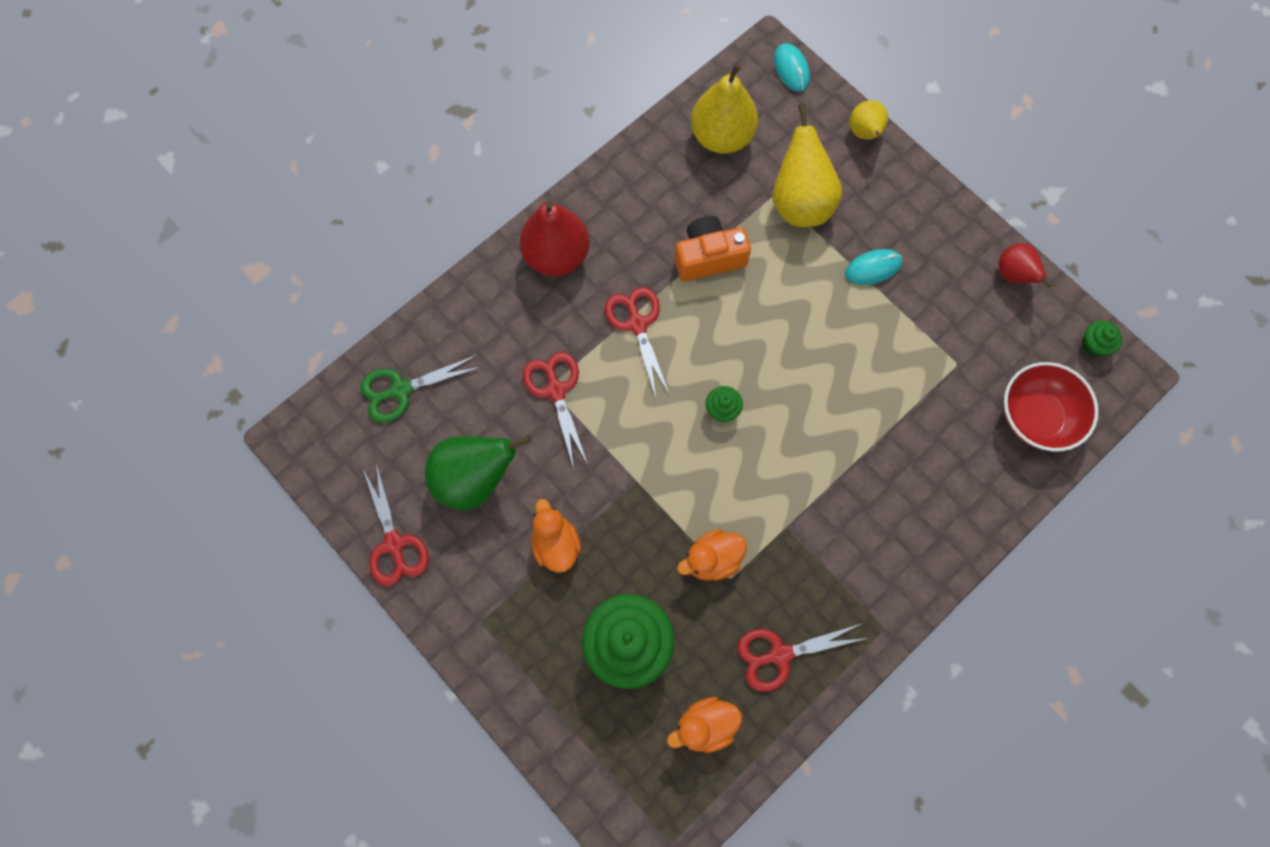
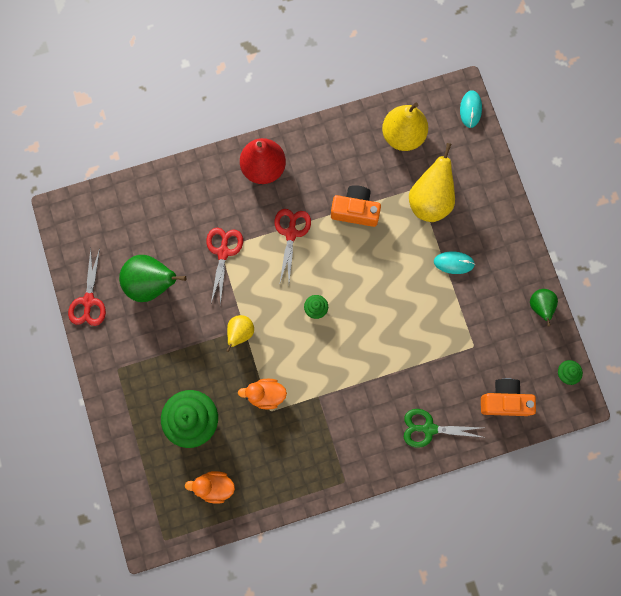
camera: 25 degrees right, 5 degrees up
green scissors [360,355,481,422] -> green scissors moved to [404,409,486,448]
orange duck [531,499,581,573] -> none
red scissors [737,623,867,692] -> none
yellow pear [849,100,888,140] -> yellow pear moved to [226,315,254,352]
red pear [998,243,1052,288] -> green pear [530,289,558,327]
red bowl [1004,362,1099,451] -> orange camera [481,379,536,416]

